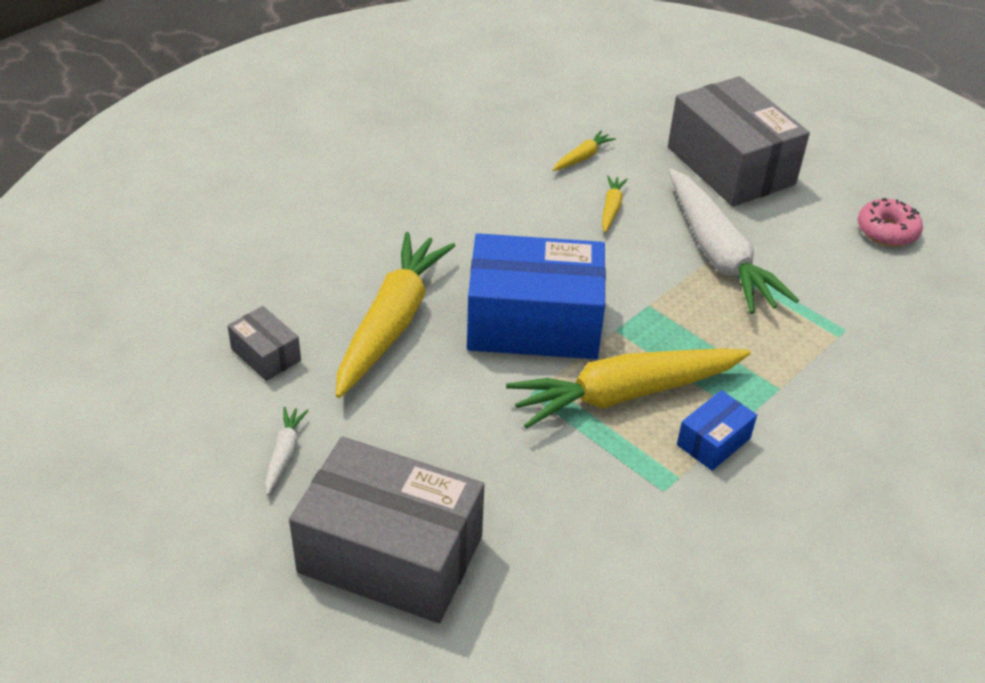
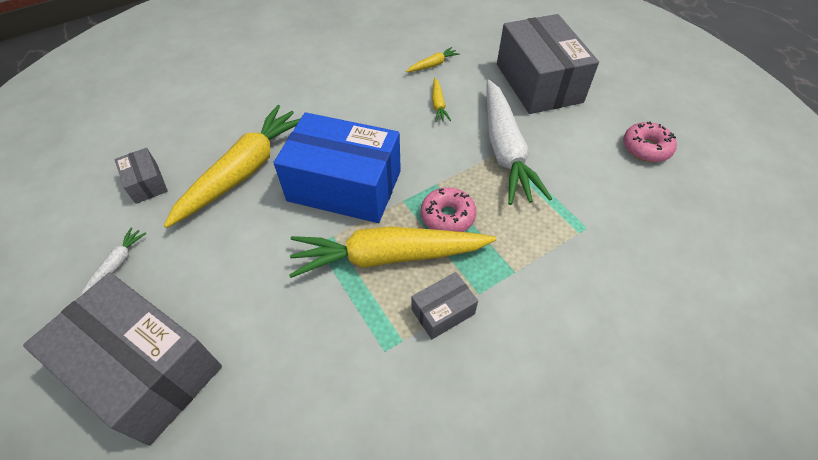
camera: 15 degrees right, 10 degrees up
yellow carrot [602,176,628,233] -> yellow carrot turned 150 degrees clockwise [432,78,451,122]
blue box [677,390,757,471] -> grey box [412,272,478,339]
none -> pink donut [421,187,476,232]

